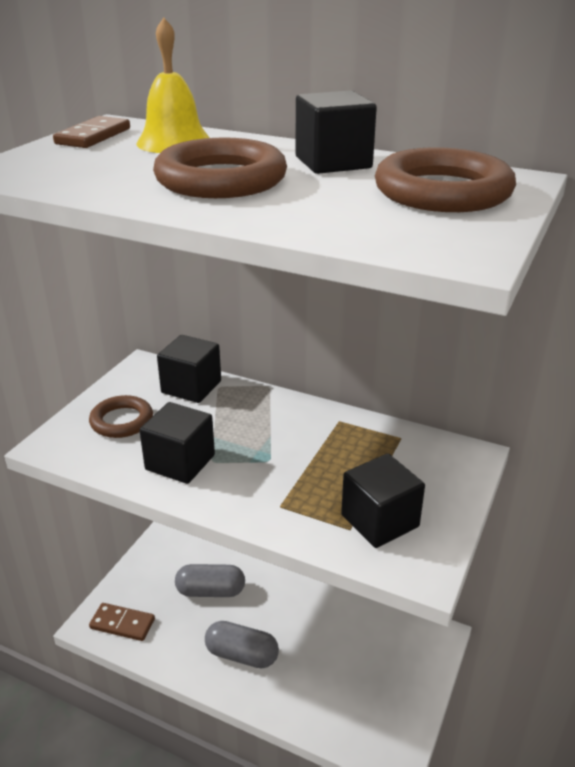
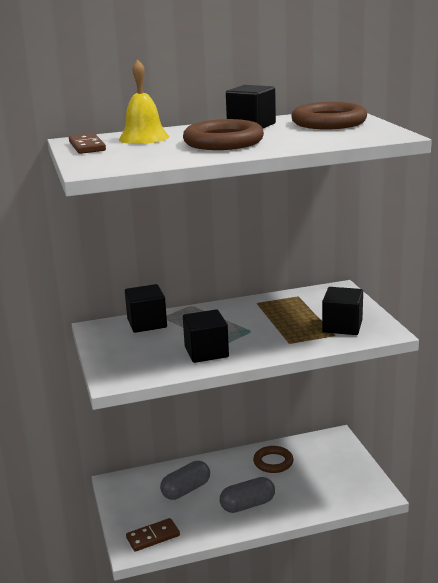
camera: 40 degrees left, 10 degrees down
brown ring [89,395,153,438] -> brown ring moved to [253,446,294,473]

